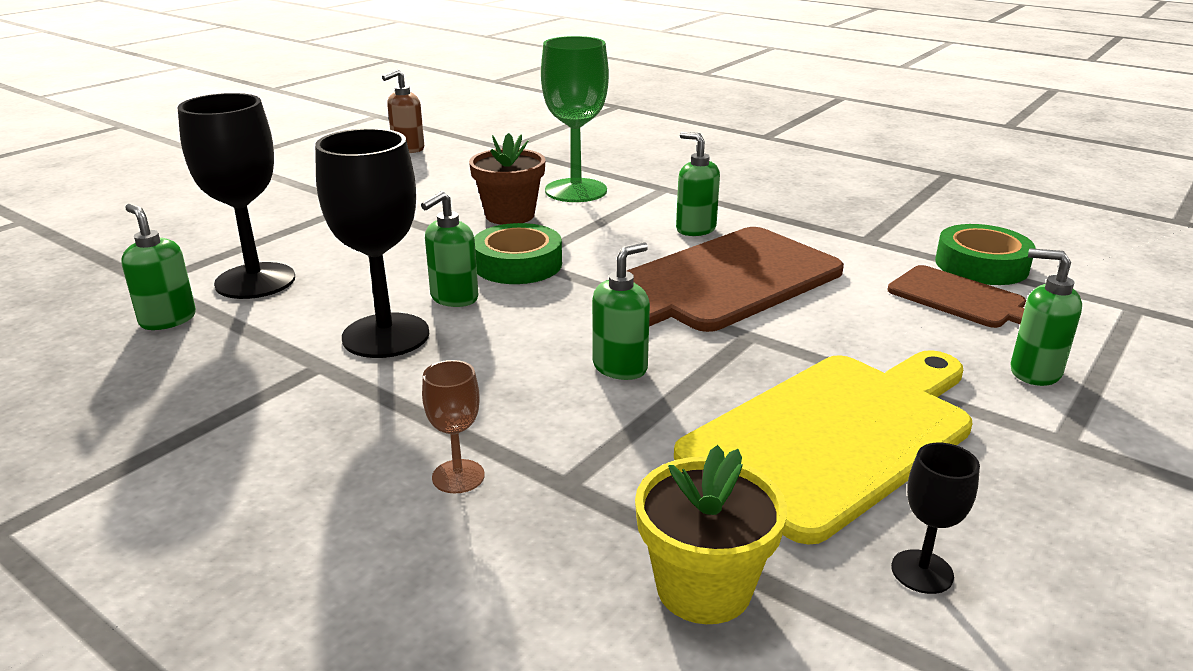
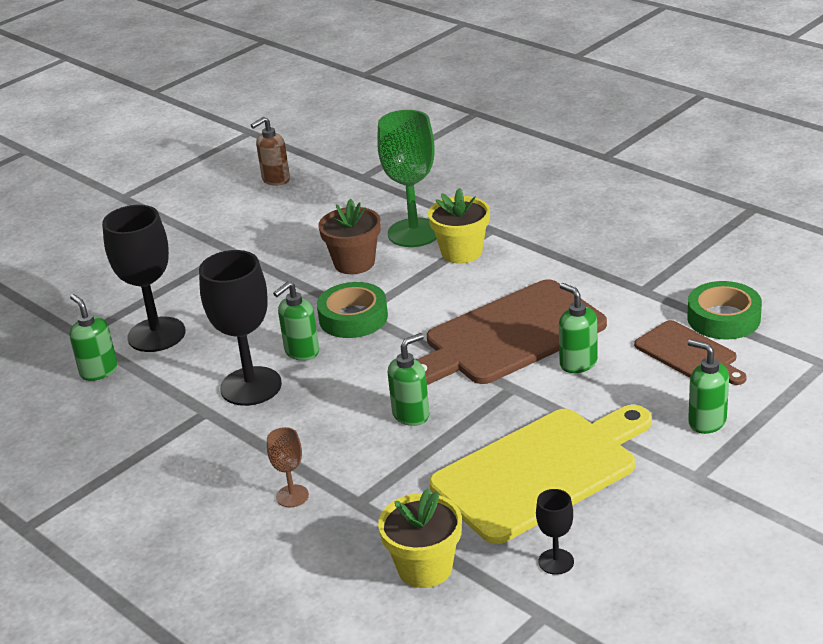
camera: 10 degrees right, 5 degrees up
green soap dispenser [676,132,720,236] -> green soap dispenser moved to [559,283,598,373]
none -> yellow flower pot [428,188,490,264]

